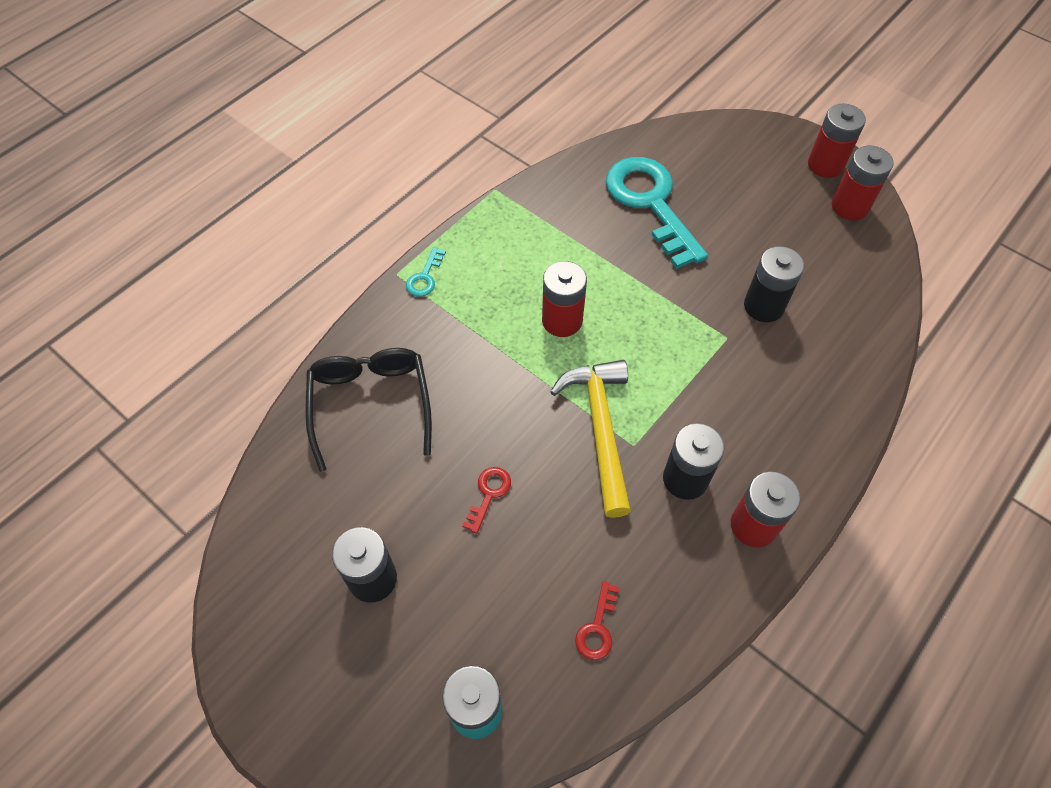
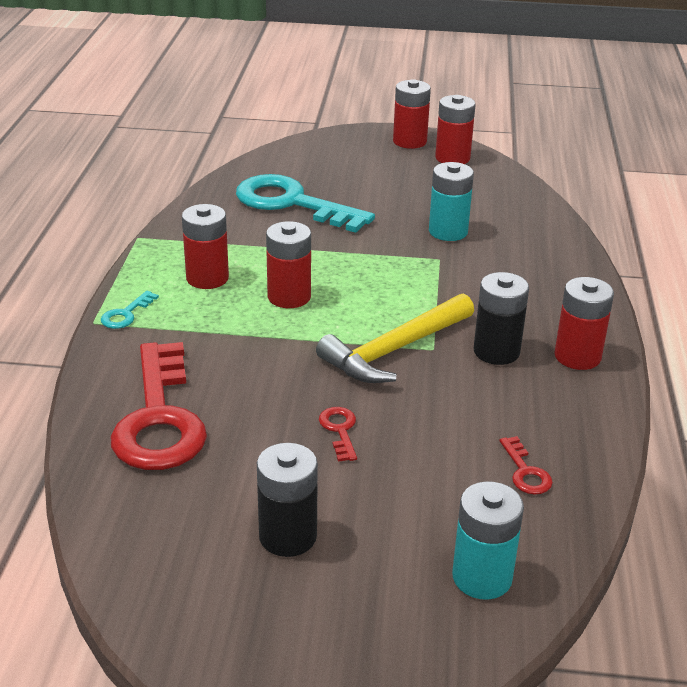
camera: 35 degrees left, 25 degrees down
black glasses [305,348,432,472] -> red key [111,342,207,470]
turquoise key [406,247,446,297] -> turquoise key turned 45 degrees clockwise [101,291,159,329]
yellow hammer [550,360,631,518] -> yellow hammer turned 90 degrees counterclockwise [316,293,474,383]
black battery [744,246,804,322] -> turquoise battery [429,162,474,241]
none -> red battery [182,204,229,289]

